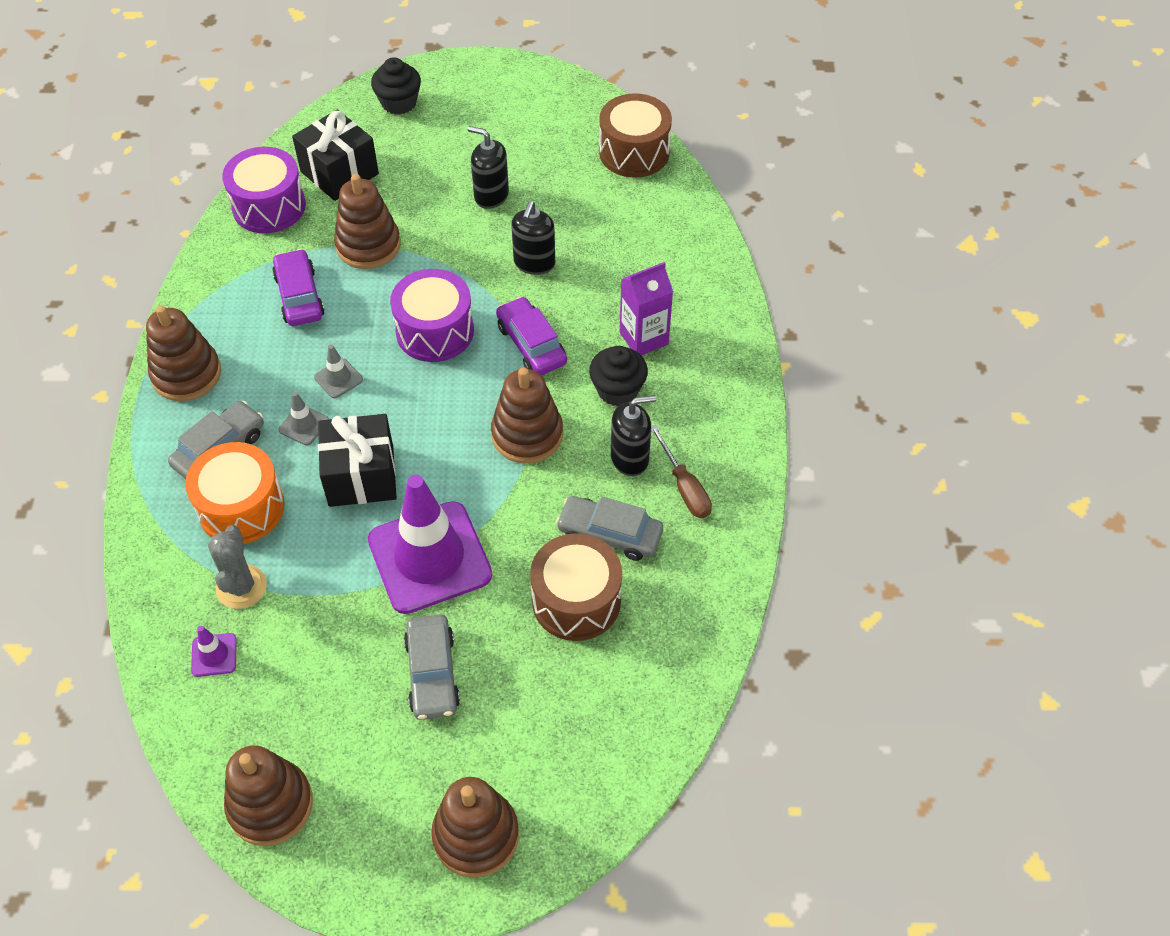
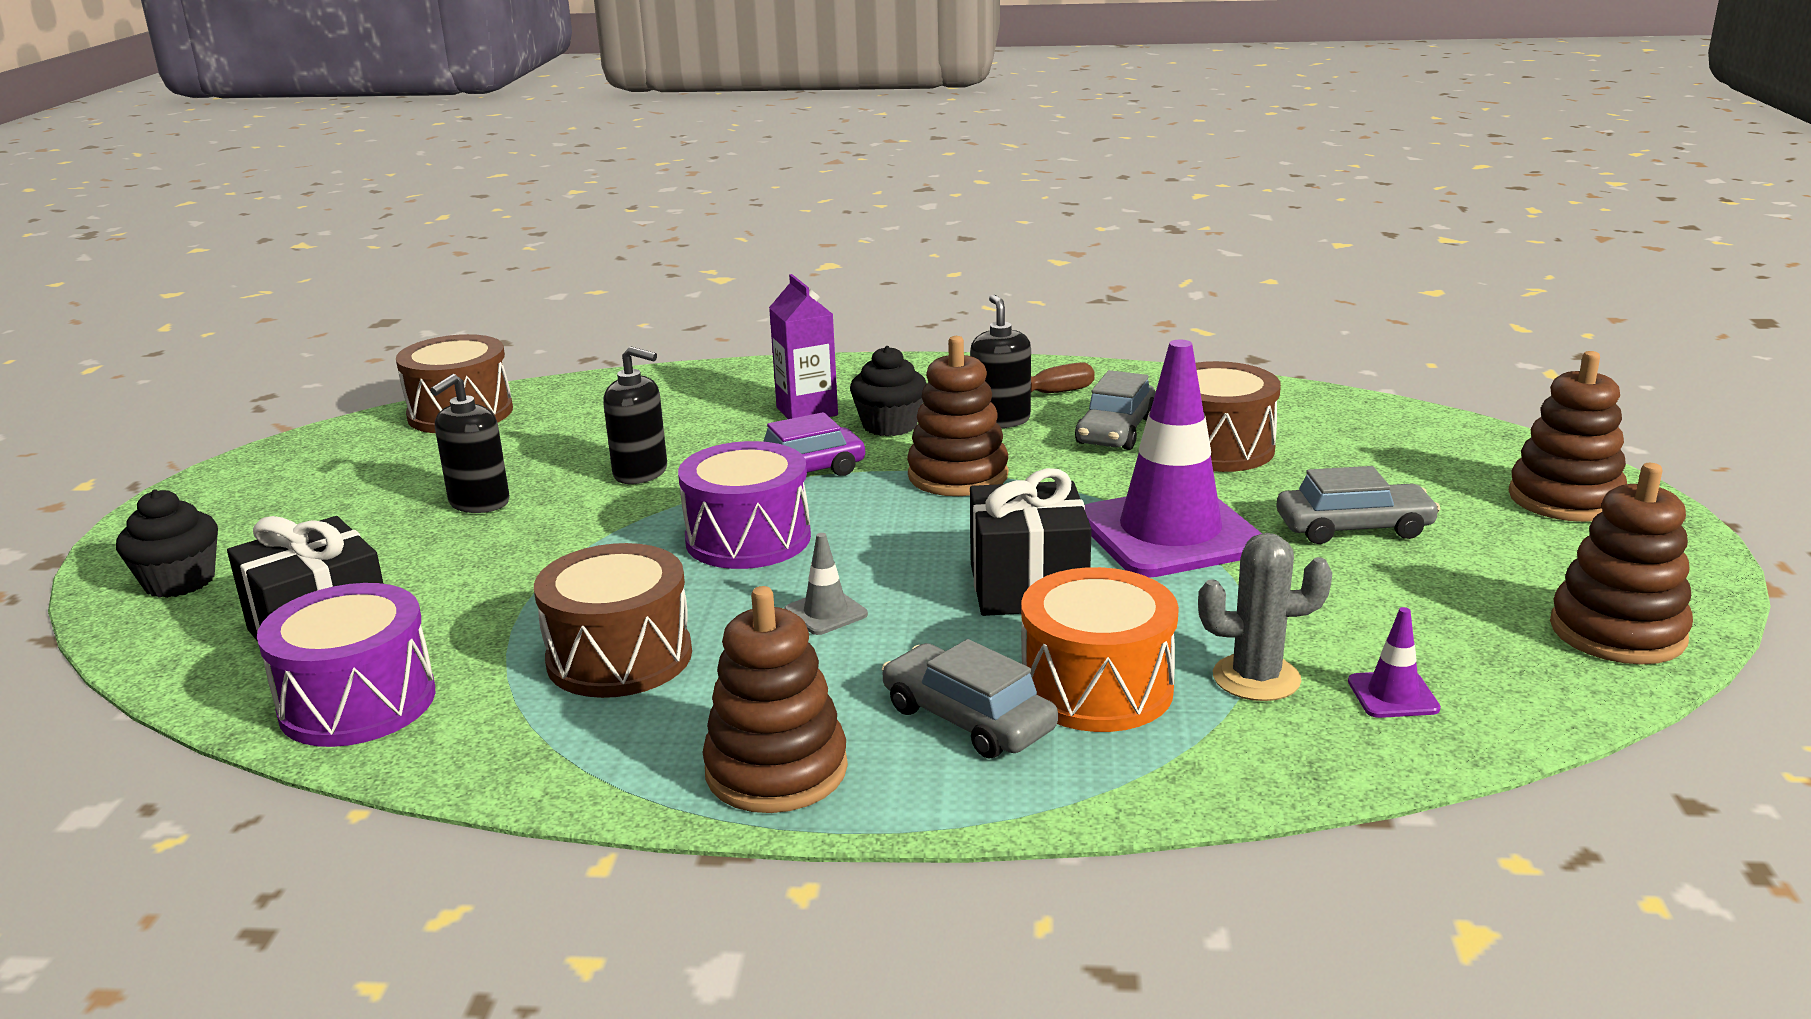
camera: 85 degrees left, 30 degrees down
purple car [272,249,324,326] -> brown drum [534,543,692,698]
grey traffic cone [279,392,329,445] -> none
brown stacking toy [334,174,400,269] -> none

